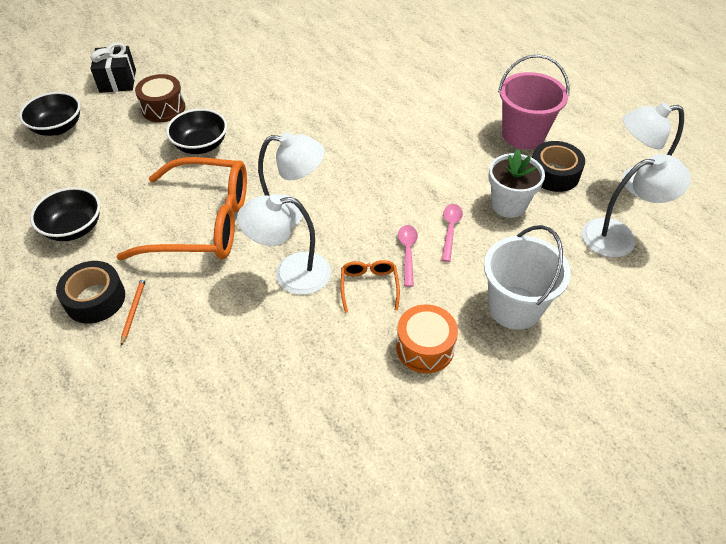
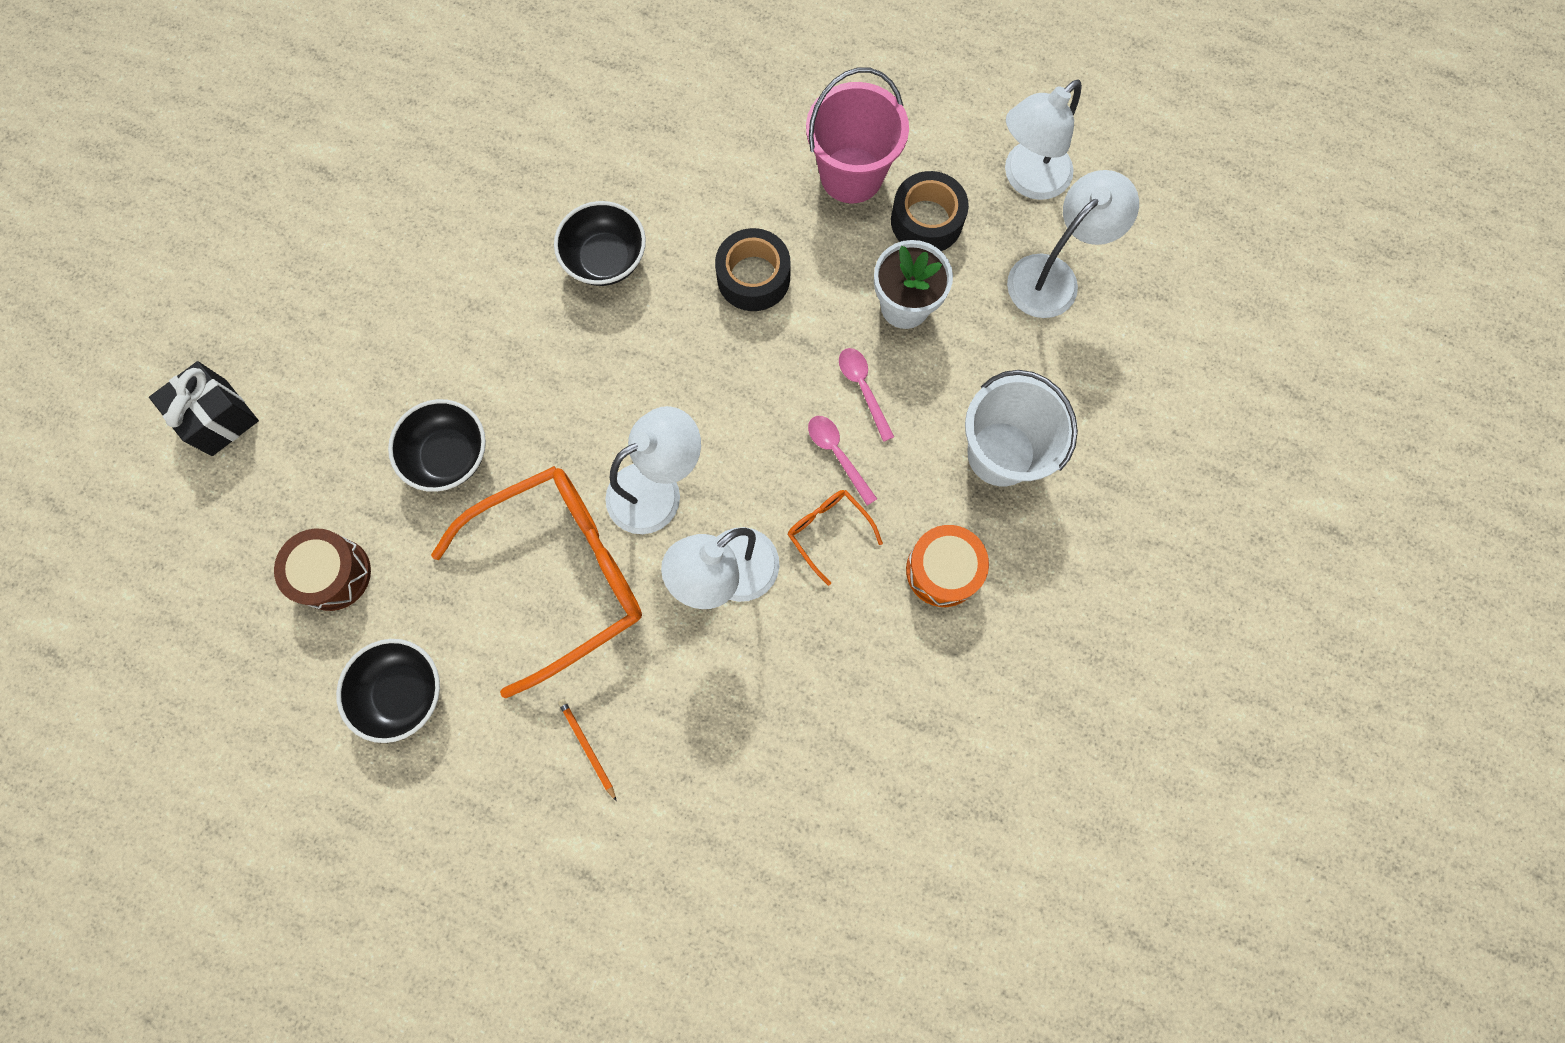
camera: 35 degrees left, 25 degrees up
black bowl [19,92,81,136] -> black bowl moved to [554,201,646,286]
black tape [56,261,125,324] -> black tape moved to [715,228,791,311]
brown drum [135,74,185,122] -> brown drum moved to [274,529,371,611]

